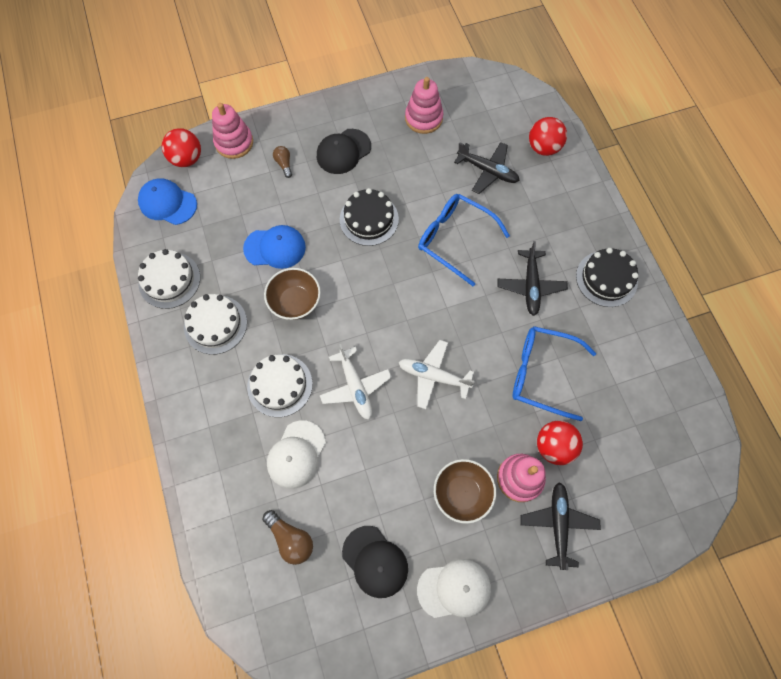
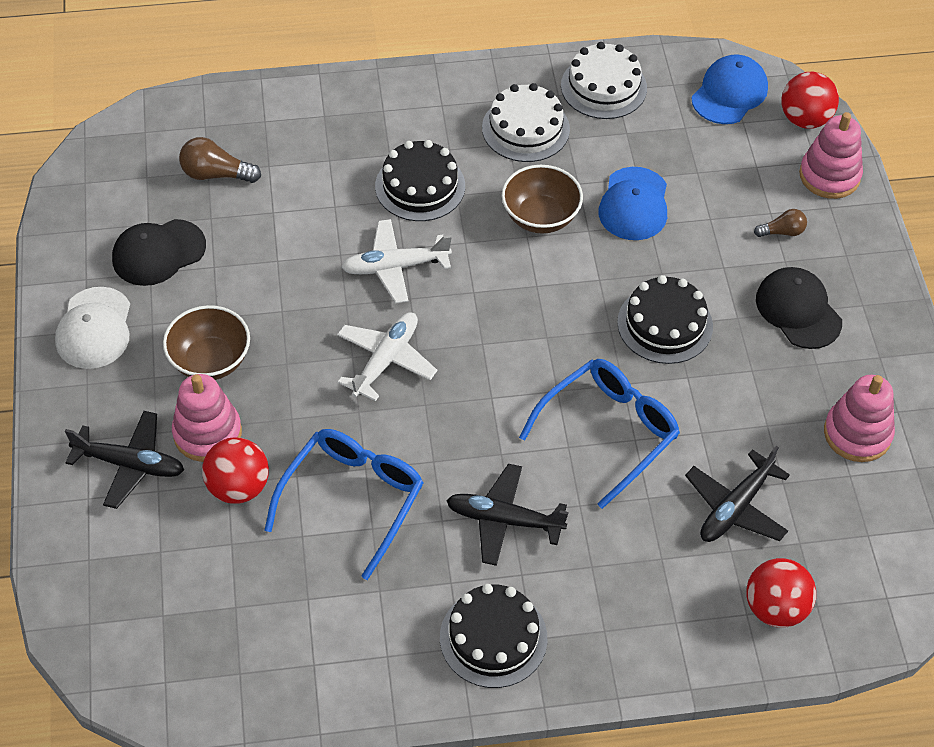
camera: 100 degrees right, 15 degrees down
white cake [247,354,313,417] -> black cake [375,140,465,221]
brown light bulb [262,510,313,565] -> brown light bulb turned 45 degrees clockwise [179,137,261,183]
white cap [267,420,326,489] -> none

